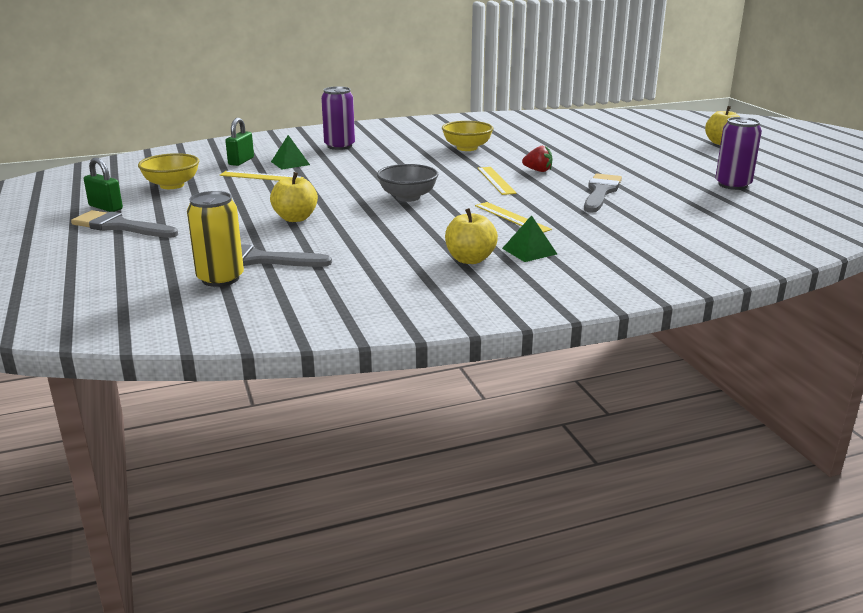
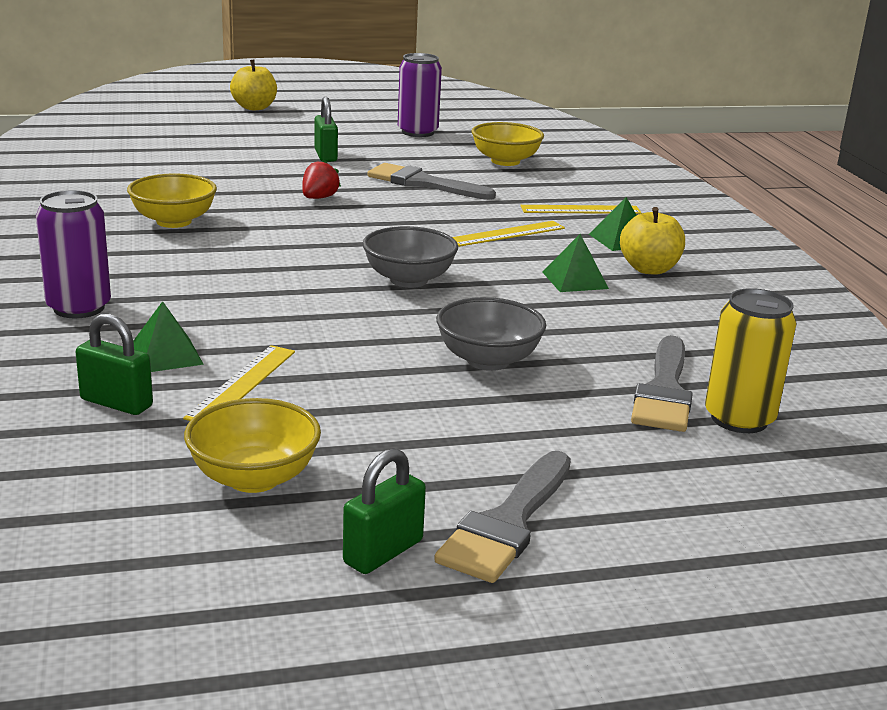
camera: 85 degrees left, 0 degrees up
yellow apple [270,172,318,222] -> grey bowl [436,297,546,371]
yellow ruler [477,167,517,195] -> yellow ruler moved to [520,205,642,214]
none -> green padlock [314,97,338,162]
none -> yellow bowl [472,122,544,166]
none -> green pyramid [542,234,609,292]

